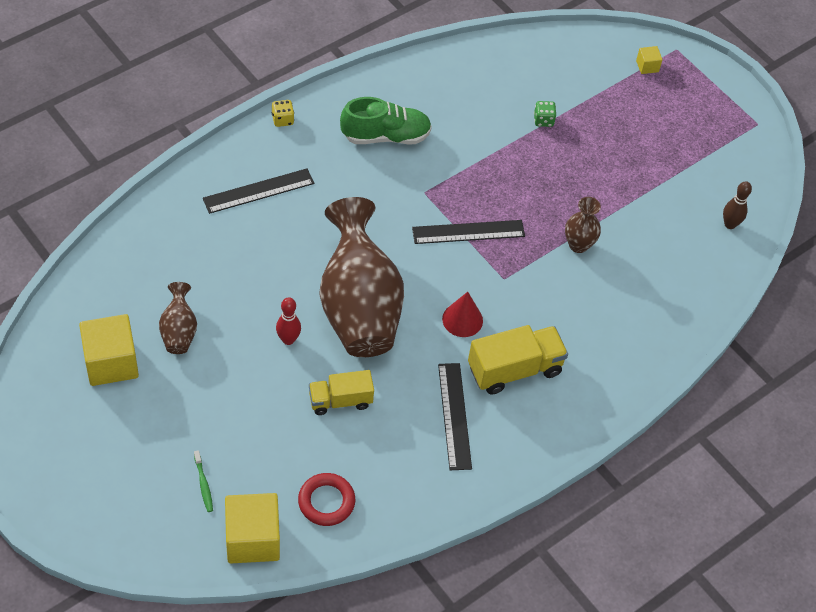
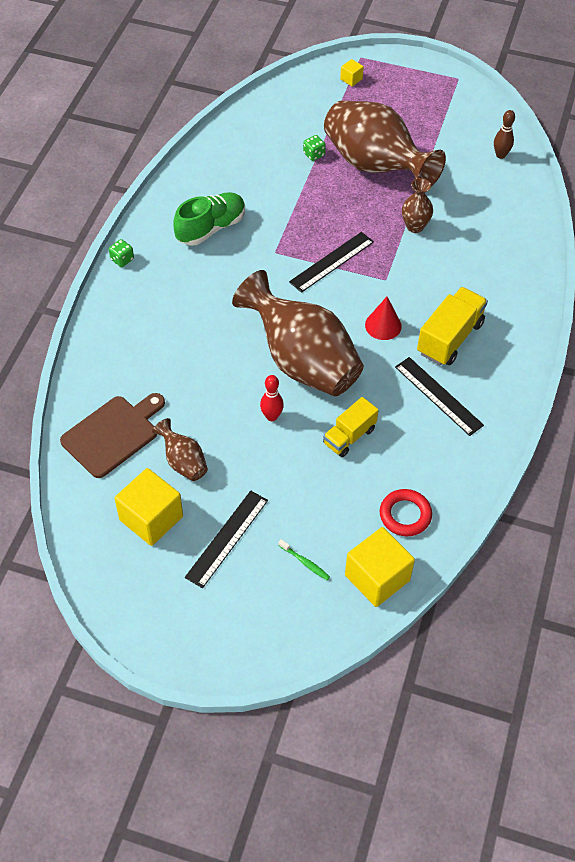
camera: 30 degrees left, 0 degrees up
black ruler [203,168,314,214] -> black ruler moved to [185,491,268,588]
yellow dice [272,100,294,127] -> green dice [109,239,134,267]
none -> brown cutting board [60,393,165,478]
none -> brown vase [324,100,446,187]

